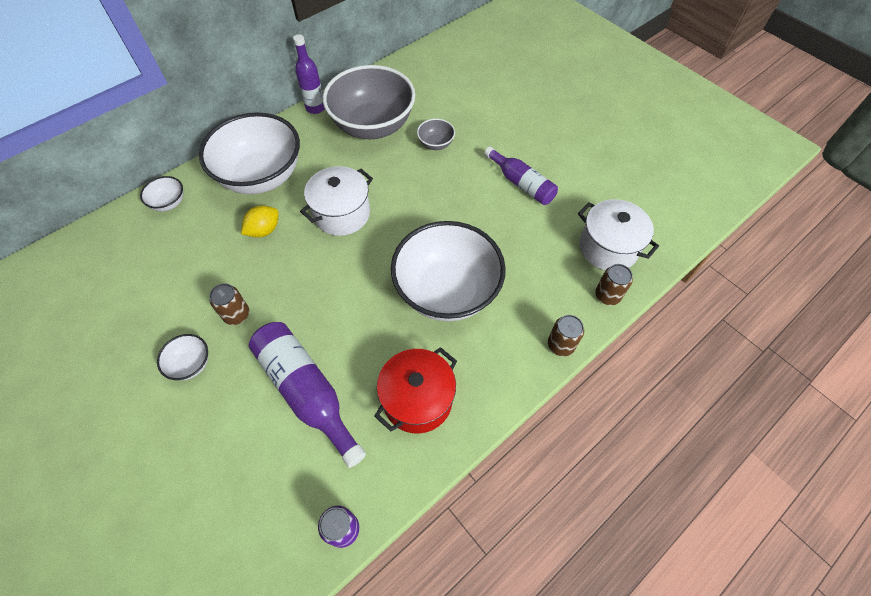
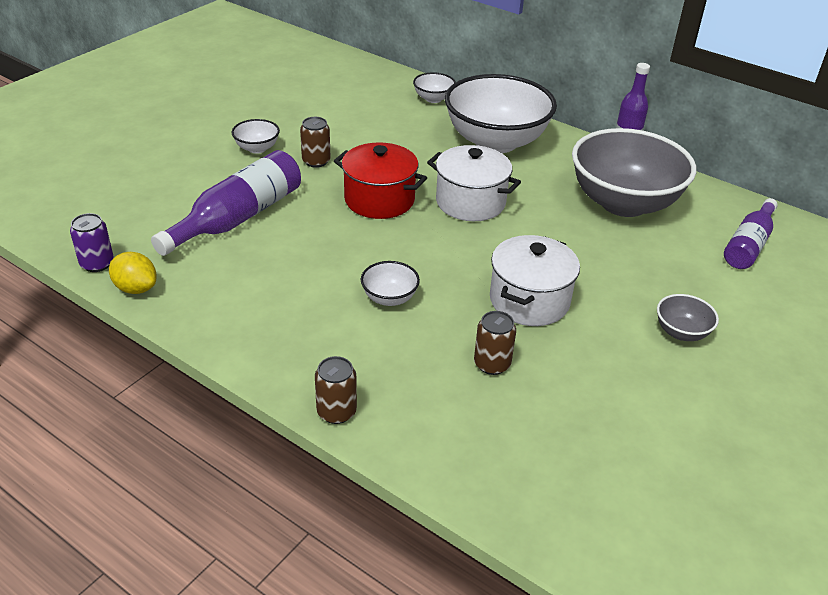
camera: 75 degrees right, 20 degrees down
yellow lemon [241,206,279,238] -> yellow lemon moved to [109,252,156,294]
red pot [374,347,457,434] -> red pot moved to [334,142,427,219]
white bowl [391,221,506,321] -> white bowl [361,261,420,306], size x0.42
grey bowl [417,119,455,150] -> grey bowl moved to [657,294,719,341]
purple bottle [484,146,558,205] -> purple bottle moved to [724,198,778,269]
white pot [578,199,659,270] -> white pot moved to [490,235,580,326]
brown can [595,264,633,305] -> brown can moved to [474,311,516,375]

